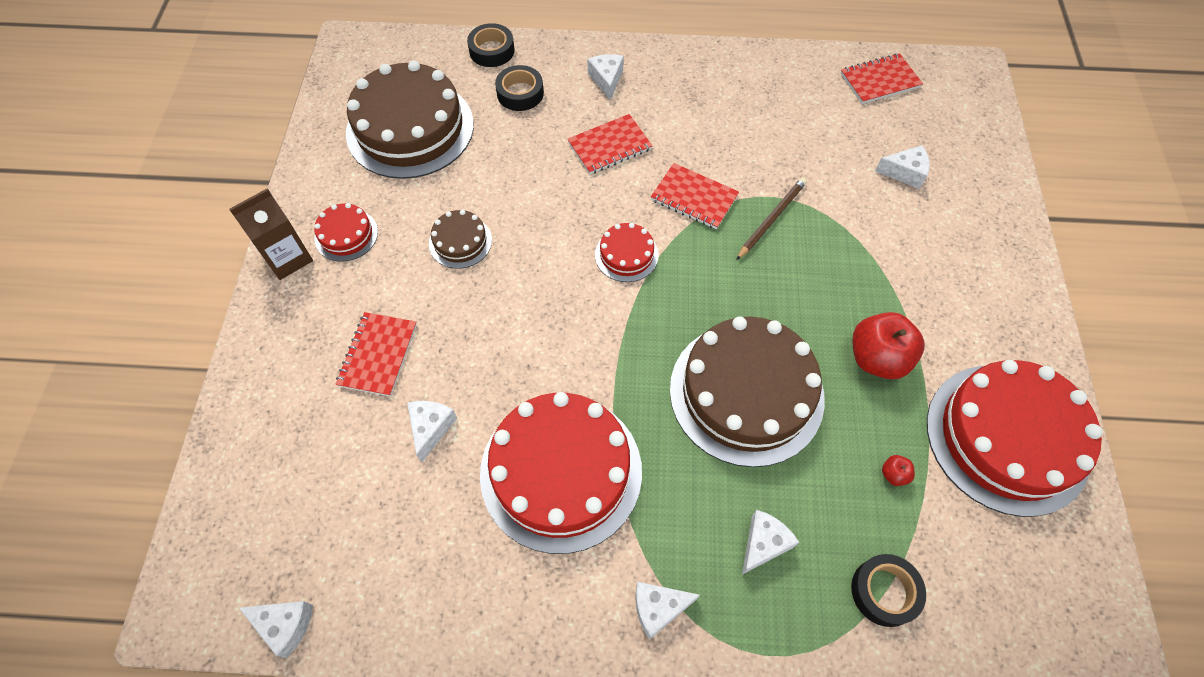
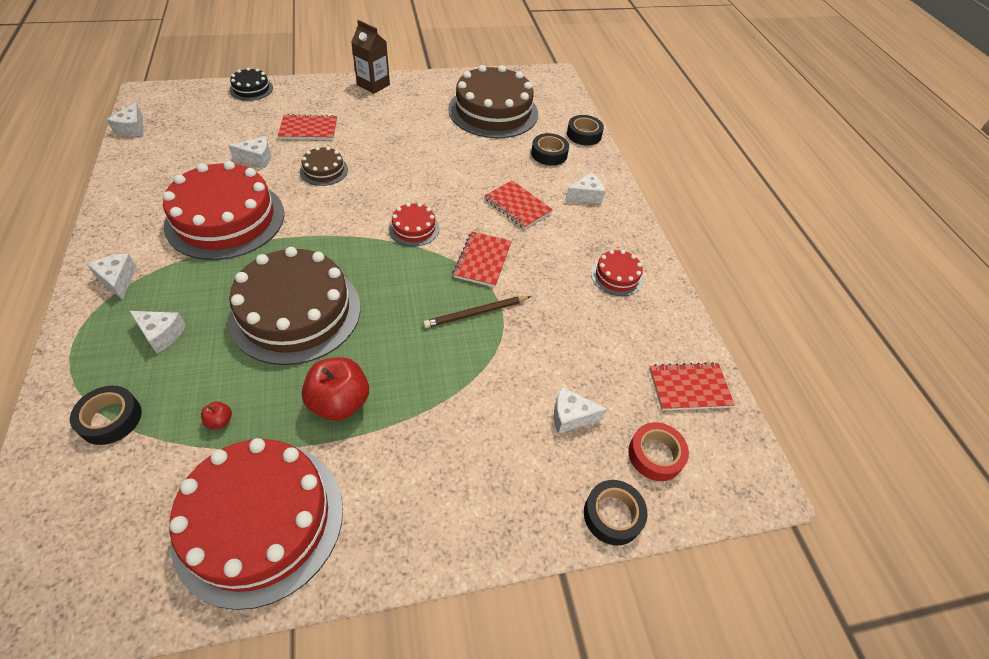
camera: 70 degrees right, 10 degrees down
red cake [314,203,378,262] -> red cake moved to [591,250,644,296]
brown cake [429,210,492,269] -> brown cake moved to [300,147,348,186]
brown pencil [736,177,807,260] -> brown pencil turned 135 degrees clockwise [423,296,531,328]
red notebook [841,53,923,104] -> red notebook turned 60 degrees counterclockwise [649,362,735,411]
white cheese [875,145,930,189] -> white cheese turned 105 degrees clockwise [554,387,607,434]
none -> black cake [230,68,273,101]
none -> black tape [584,480,647,545]
none -> red tape [628,422,689,481]

